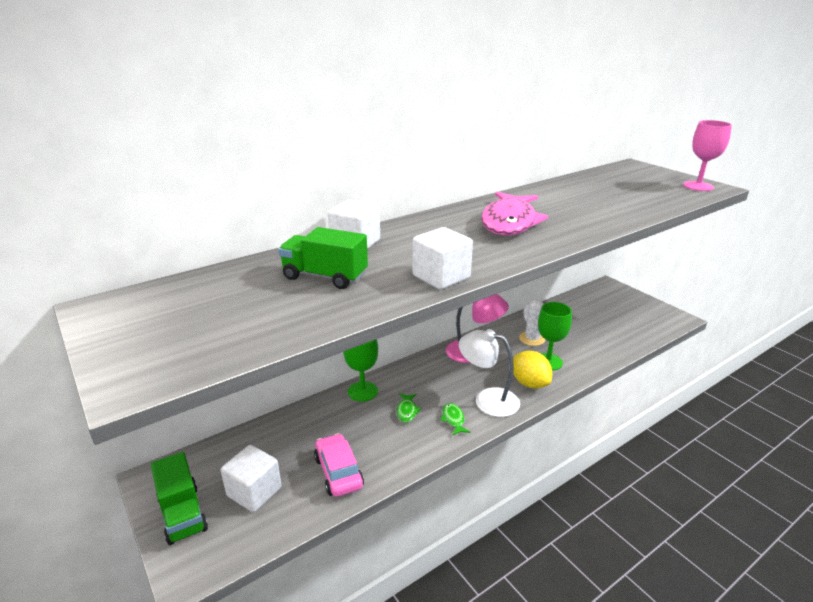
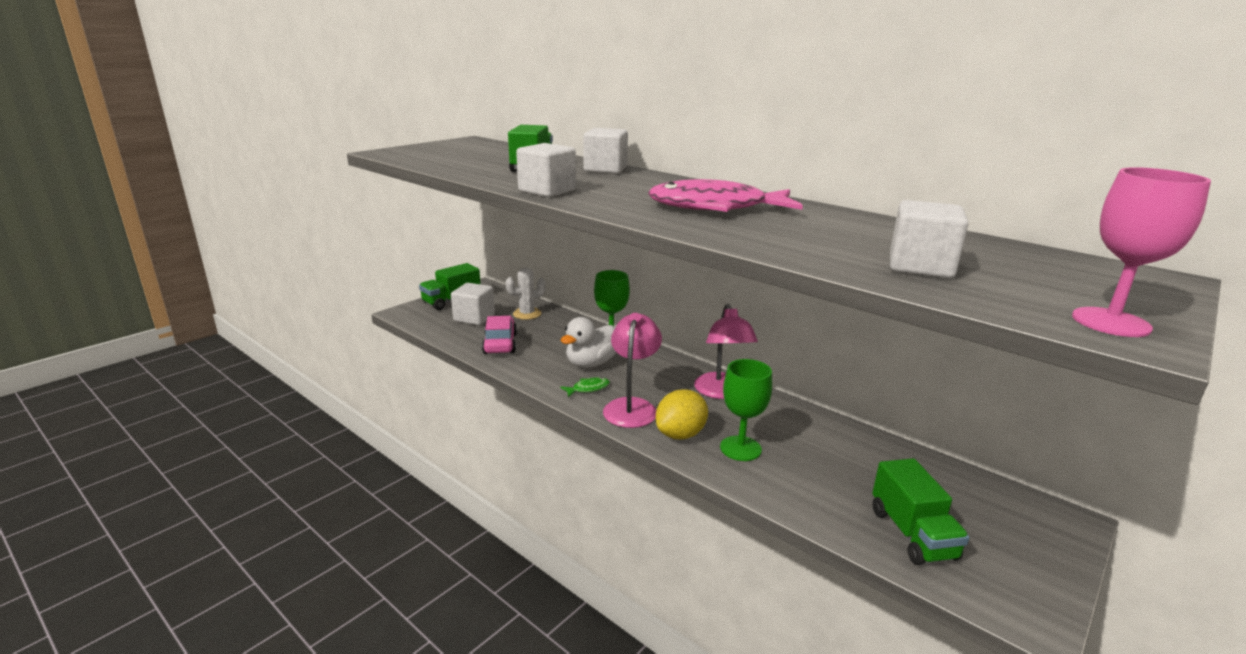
camera: 75 degrees right, 5 degrees down
pink car [314,433,364,497] -> pink car turned 60 degrees counterclockwise [482,316,517,354]
green fish [397,393,421,423] -> white duck [560,317,616,368]
white lamp [459,329,520,417] -> pink lamp [603,313,662,428]
white cactus [519,299,545,346] -> white cactus moved to [505,267,546,320]
none -> green truck [872,458,970,565]
none -> white cube [890,200,968,278]

